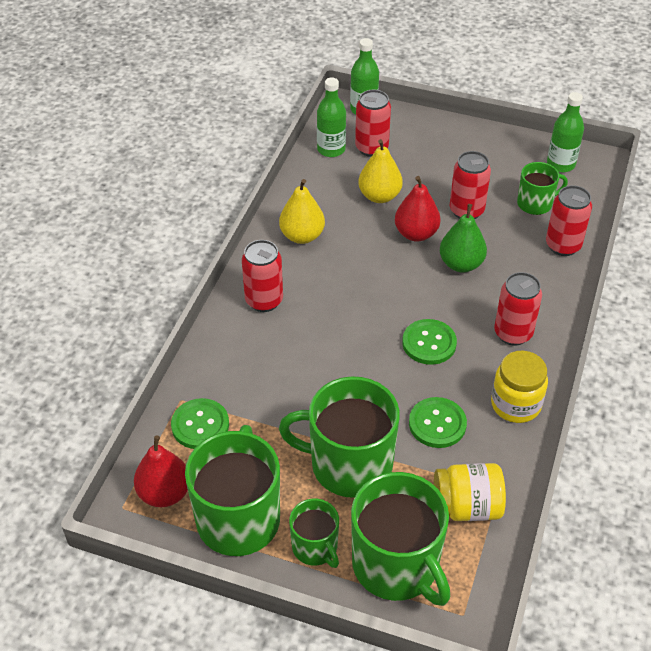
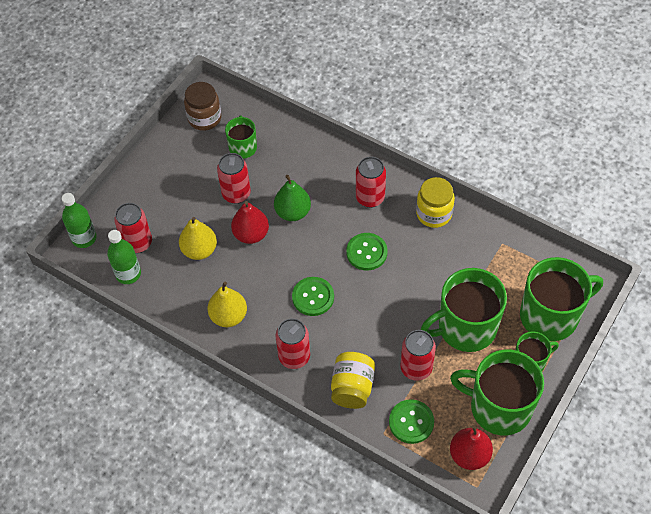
camera: 75 degrees left, 10 degrees up
green mug [279,376,400,498] -> green mug turned 45 degrees clockwise [421,268,507,352]
green button [409,397,467,448] -> green button moved to [292,277,334,316]
yellow jar [434,463,506,521] -> yellow jar moved to [331,352,375,409]
red can [546,185,592,256] -> red can moved to [400,330,436,381]
green bottle [547,92,584,172] -> brown jar [184,82,221,131]

